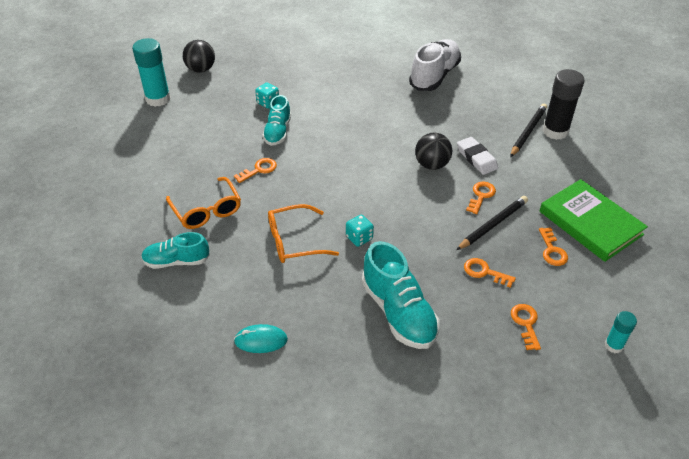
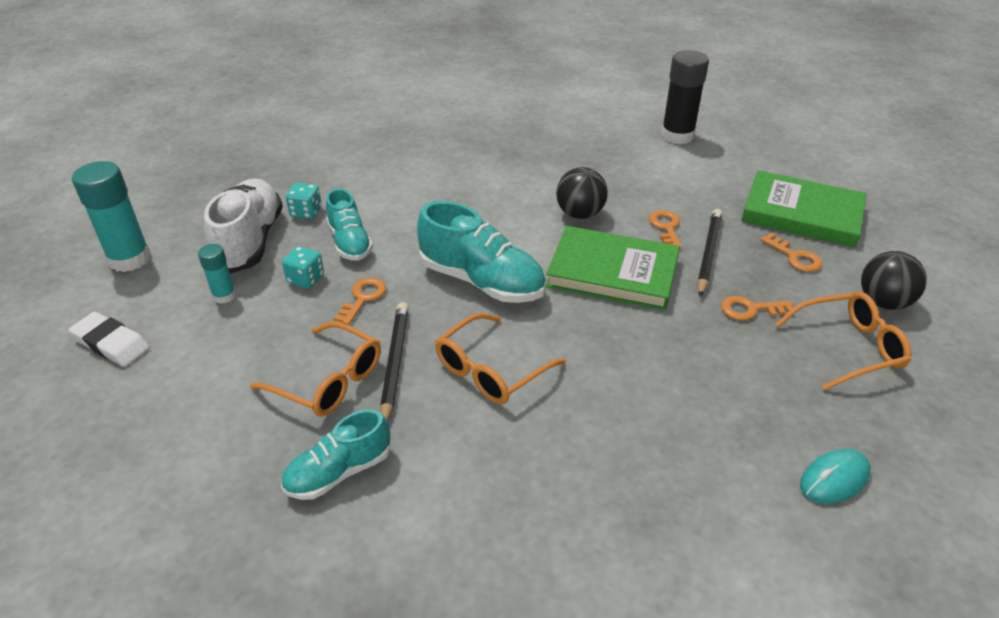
camera: 30 degrees left, 5 degrees down
black ball [183,40,215,73] -> black ball moved to [861,251,927,310]
turquoise mouse [234,324,288,353] -> turquoise mouse moved to [800,449,870,504]
turquoise dice [346,215,374,247] -> turquoise dice moved to [282,246,324,289]
turquoise shoe [362,241,439,349] -> turquoise shoe moved to [417,201,546,303]
white shoe [409,39,461,91] -> white shoe moved to [204,178,283,273]
white eraser [457,137,498,175] -> white eraser moved to [69,312,150,367]
black pencil [510,104,547,157] -> black pencil moved to [380,302,409,422]
orange key [511,304,541,350] -> orange glasses [775,292,911,390]
turquoise glue stick [605,311,637,353] -> turquoise glue stick moved to [198,244,236,304]
none -> green book [546,226,680,311]

